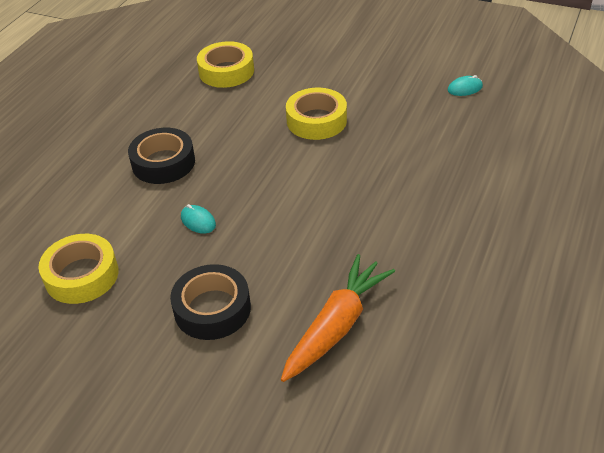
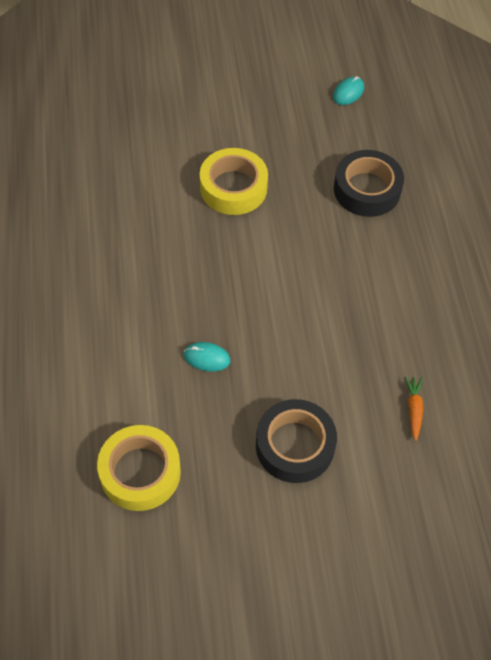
camera: 35 degrees left, 15 degrees up
black tape [128,128,195,184] -> black tape moved to [334,150,404,217]
yellow tape [197,41,254,88] -> none
orange carrot [281,254,395,382] -> orange carrot [404,377,423,441], size x0.41

